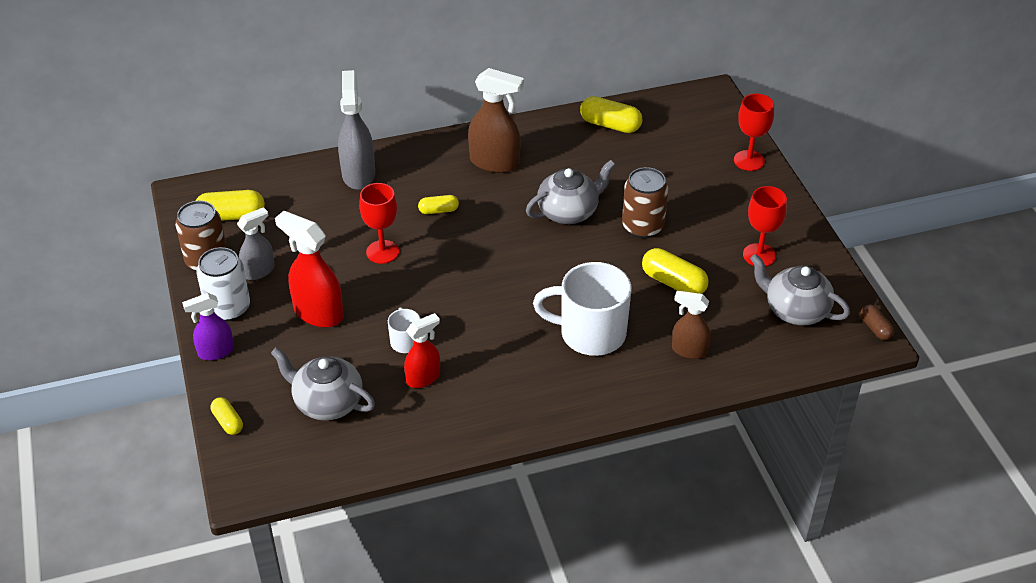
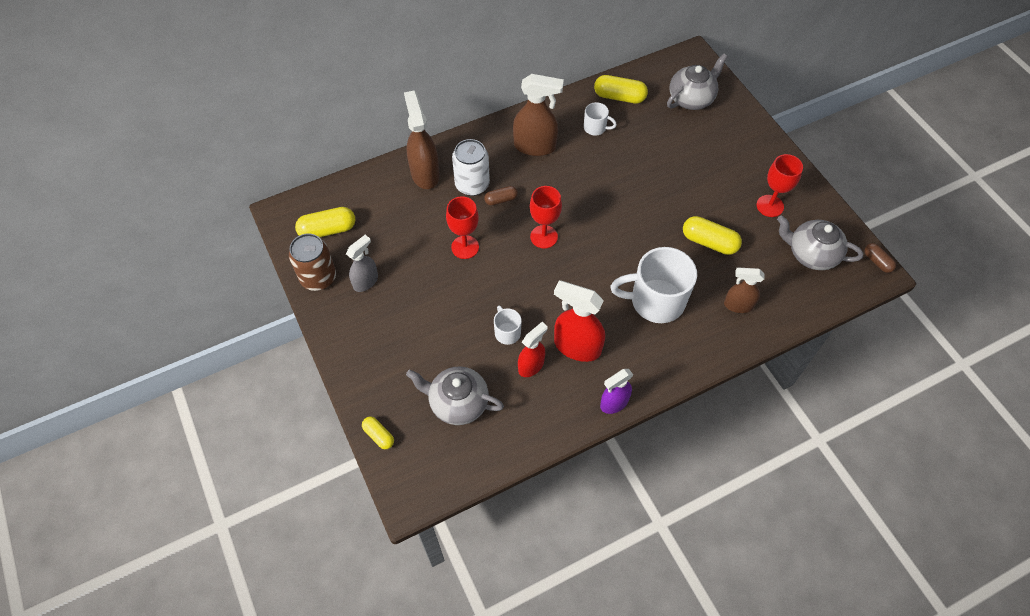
camera: 10 degrees left, 15 degrees up
purple spray bottle [182,293,234,360] -> purple spray bottle moved to [600,369,633,414]
white can [196,247,250,321] -> white can moved to [452,139,490,196]
red spray bottle [275,211,344,328] -> red spray bottle moved to [554,281,605,362]
grey spray bottle [338,70,375,190] -> brown spray bottle [404,90,440,189]
yellow capsule [418,195,459,214] -> brown capsule [484,186,518,206]
grey teapot [526,160,615,224] -> grey teapot moved to [667,54,728,110]
brown can [622,167,668,238] -> none
red goblet [734,94,774,171] -> red goblet moved to [530,186,562,248]
none -> white mug [584,102,617,135]

